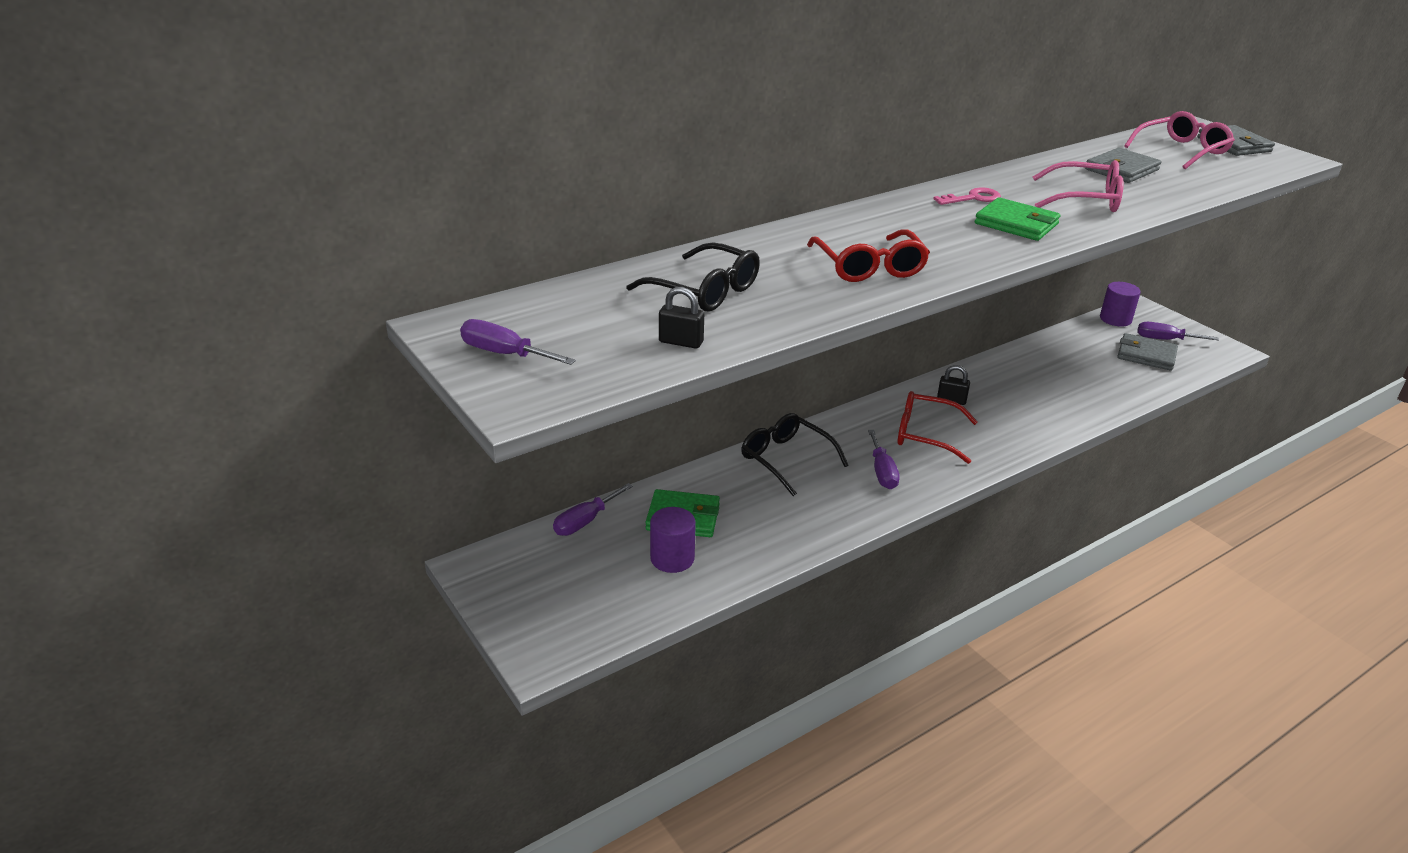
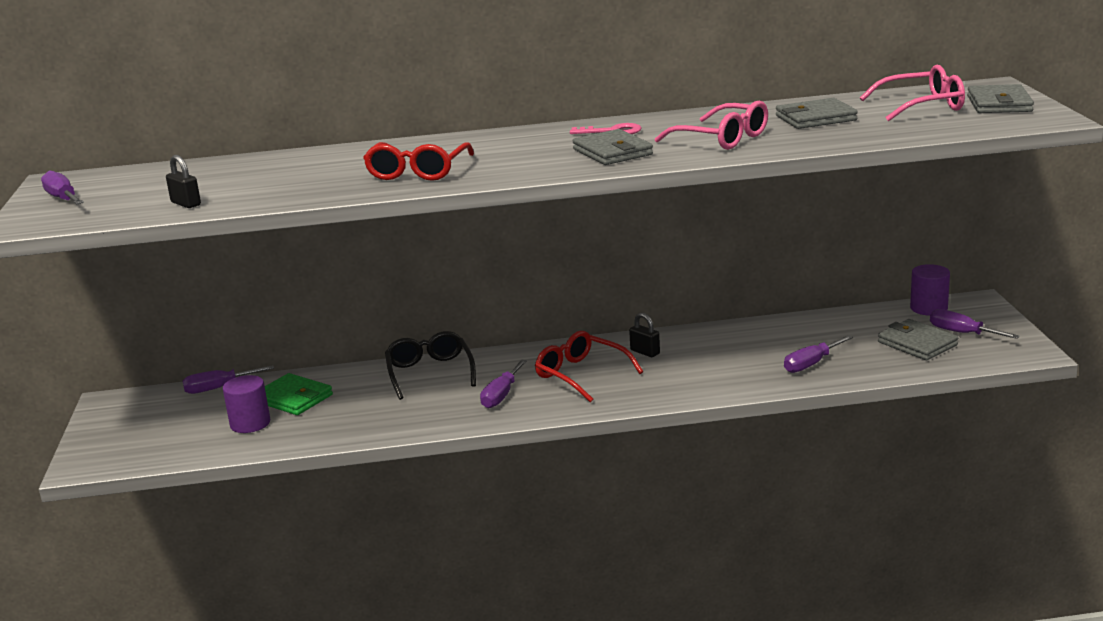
camera: 30 degrees right, 10 degrees down
black glasses [626,242,760,311] -> none
green wallet [975,197,1060,241] -> grey wallet [573,129,653,165]
none -> purple screwdriver [784,335,853,373]

